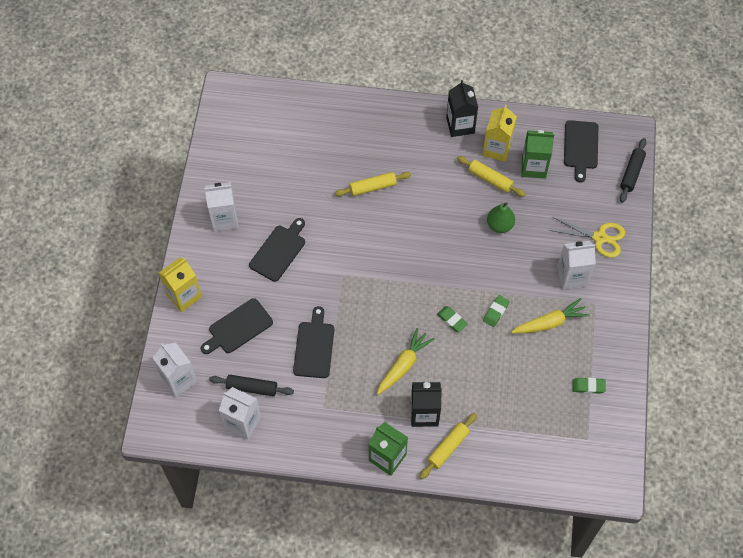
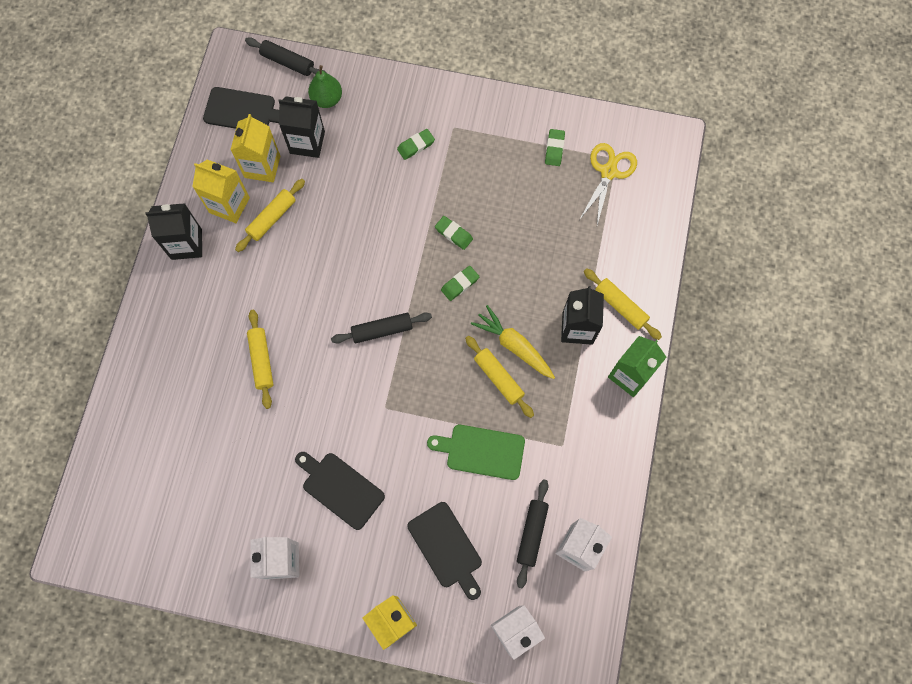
camera: 85 degrees left, 10 degrees up
black cutting board [293,306,334,378] -> green cutting board [427,425,525,480]
green pear [487,202,515,233] -> green pear moved to [308,65,342,108]
yellow carrot [511,298,590,334] -> none
green carton [521,130,554,179] -> yellow carton [231,114,280,182]
yellow scissors [549,217,625,258] -> yellow scissors moved to [580,143,637,225]
white carton [557,241,596,289] -> green eraser [397,129,435,160]
none -> black carton [279,96,325,158]
none -> black rolling pin [331,313,432,343]
none -> yellow rolling pin [465,336,534,418]

